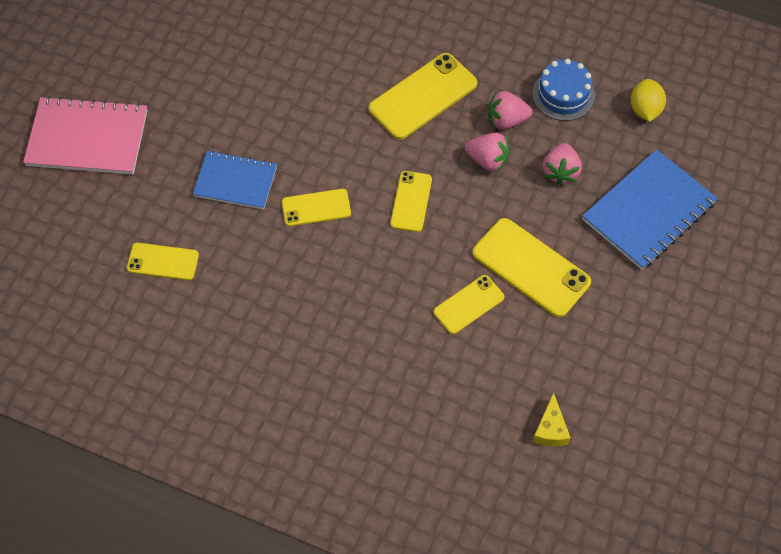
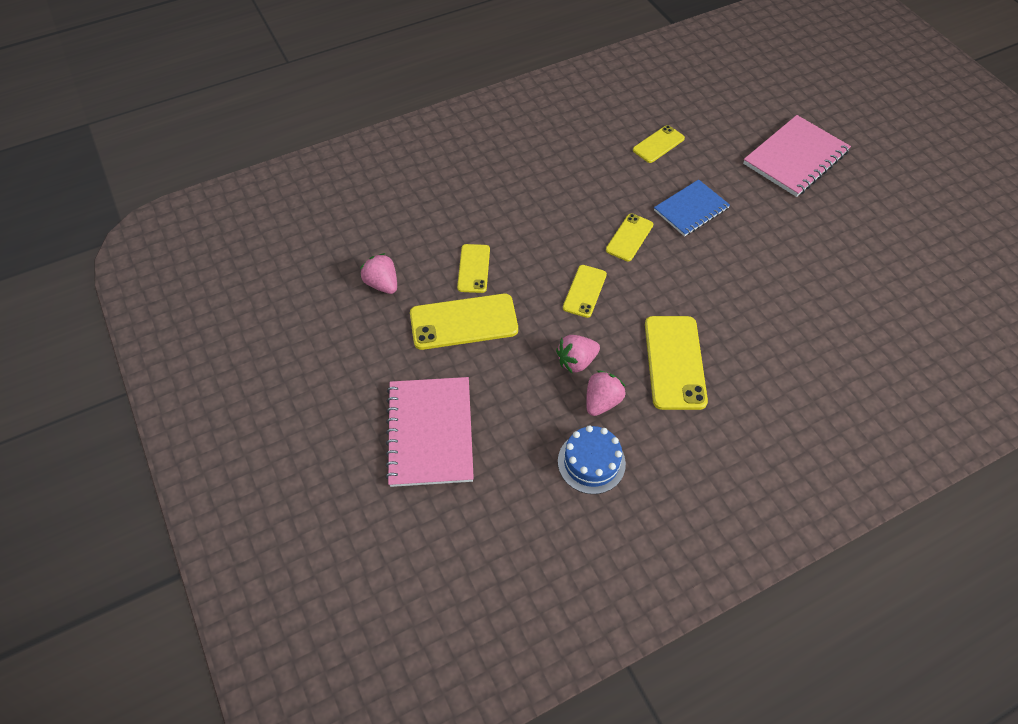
camera: 130 degrees right, 5 degrees down
yellow phone [390,171,432,232] -> yellow phone turned 60 degrees clockwise [563,265,607,318]
yellow cheese [533,392,571,447] -> none
pink strawberry [543,143,582,186] -> pink strawberry moved to [360,253,397,294]
blue notebook [582,149,718,270] -> pink notebook [385,377,474,487]
yellow lemon [630,79,666,122] -> none

